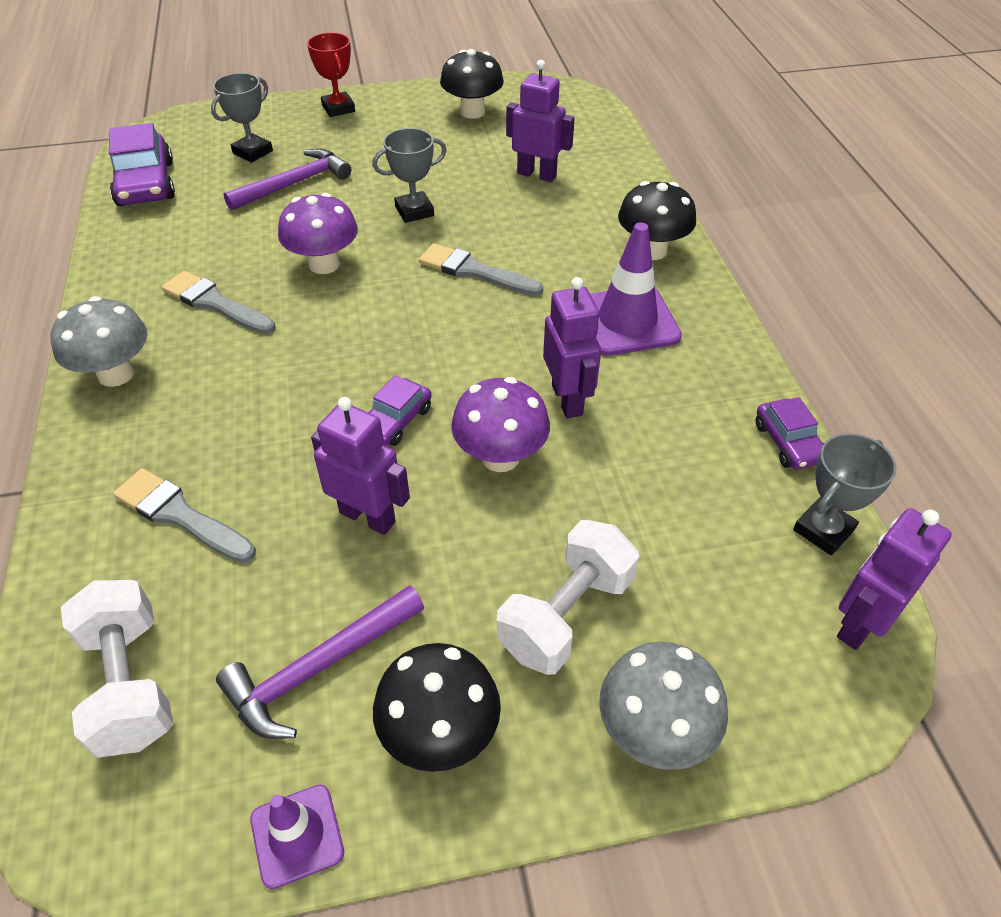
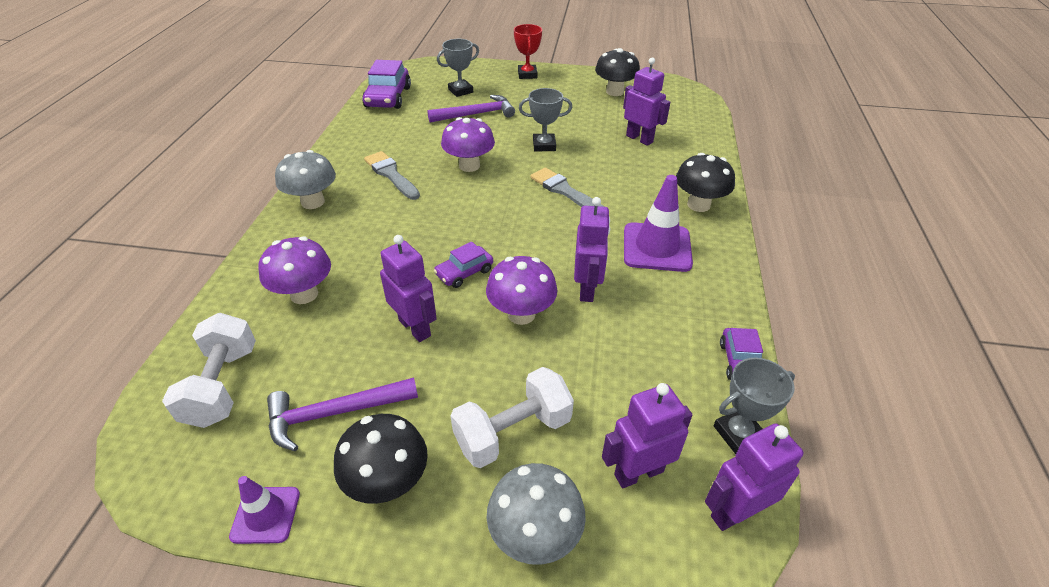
camera: 20 degrees right, 5 degrees down
grey brush [113,468,256,563] -> purple mushroom [258,236,331,304]
none -> purple robot [602,383,693,488]

